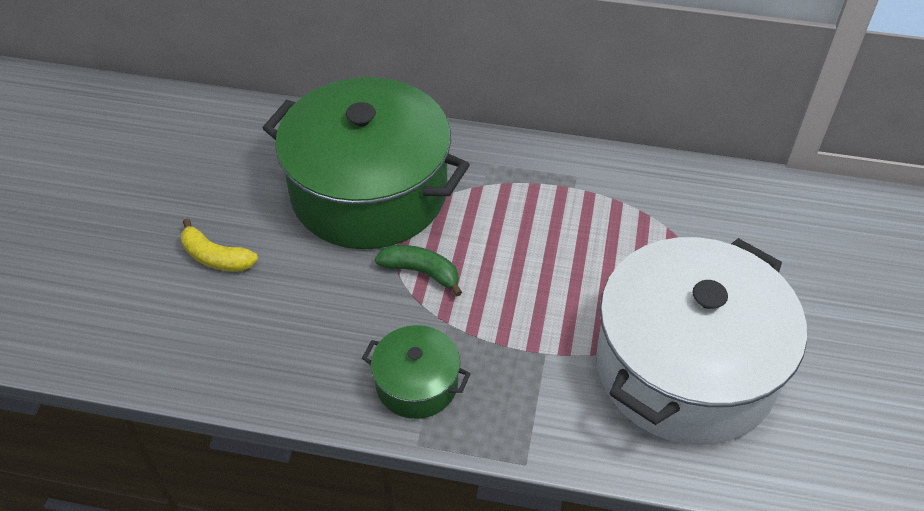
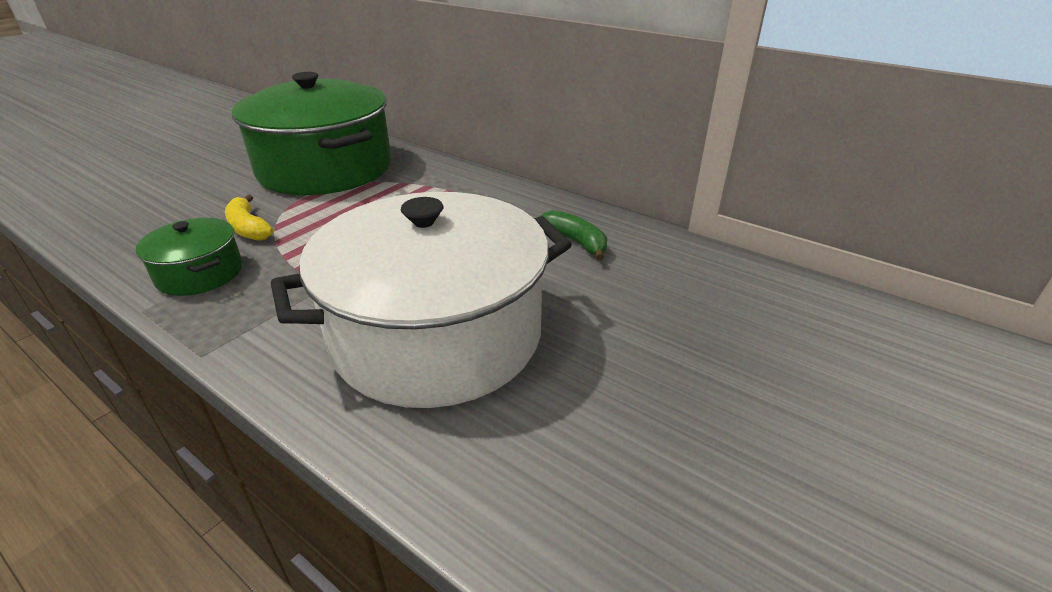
camera: 25 degrees right, 15 degrees down
yellow banana [181,219,258,271] -> yellow banana moved to [225,194,273,241]
green banana [375,245,462,296] -> green banana moved to [539,210,607,261]

